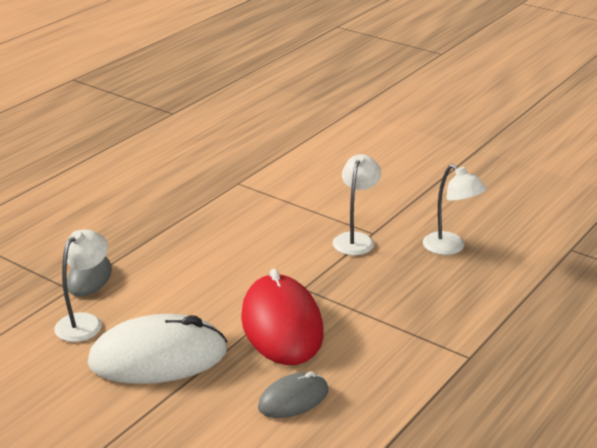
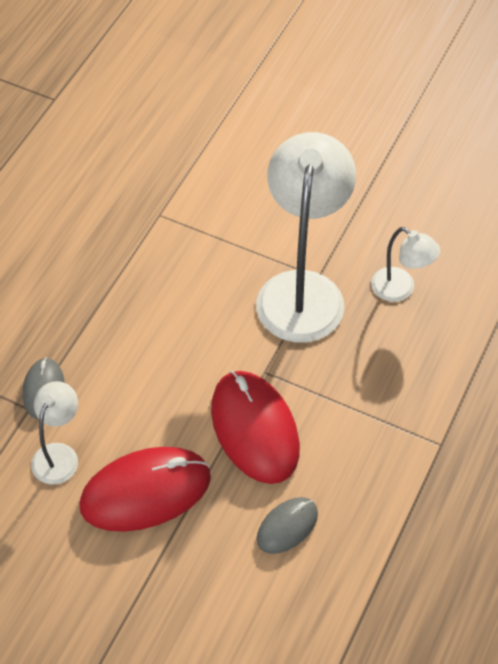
camera: 10 degrees left, 25 degrees up
white mouse [88,314,228,384] -> red mouse [79,447,211,532]
white lamp [333,154,381,255] -> white lamp [256,132,356,343], size x2.03

